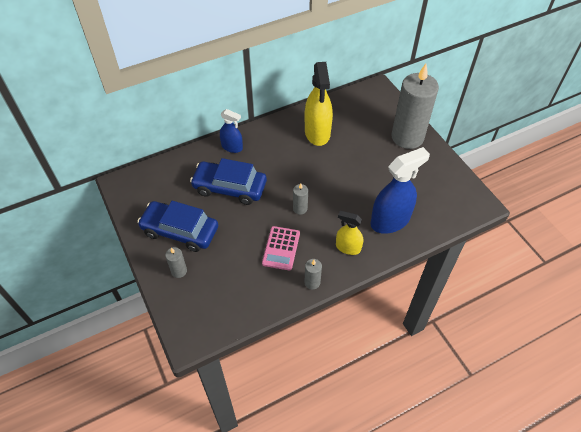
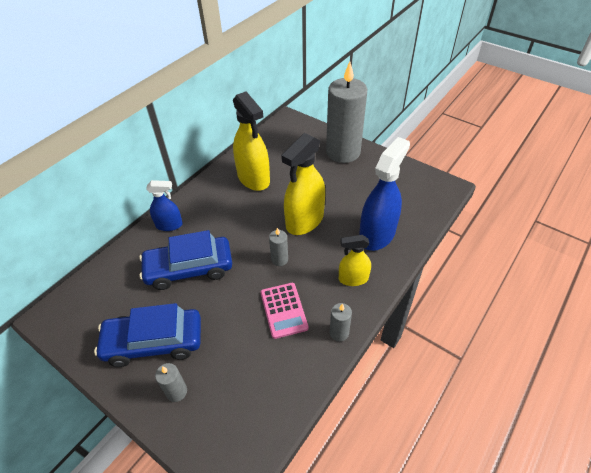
camera: 25 degrees left, 5 degrees down
none -> yellow spray bottle [281,133,325,235]

